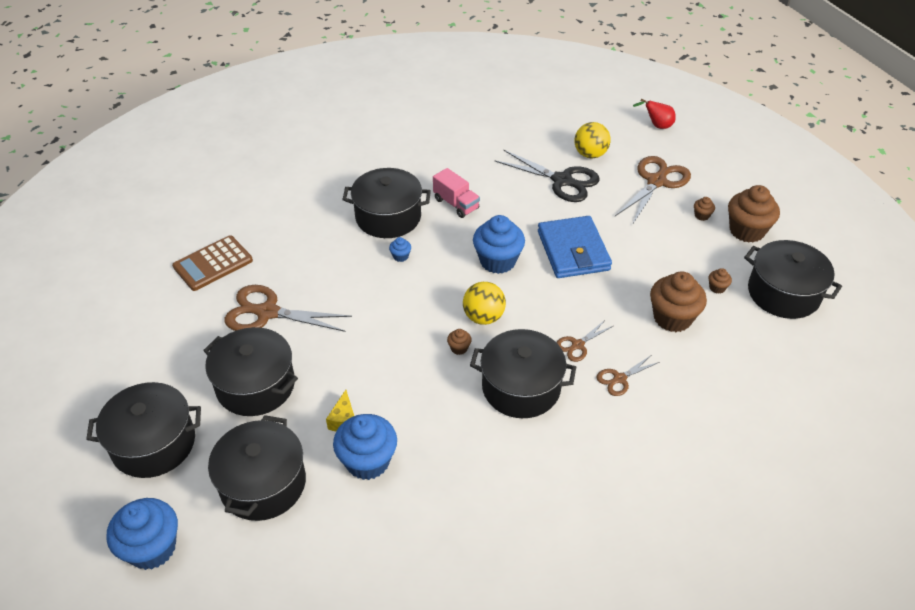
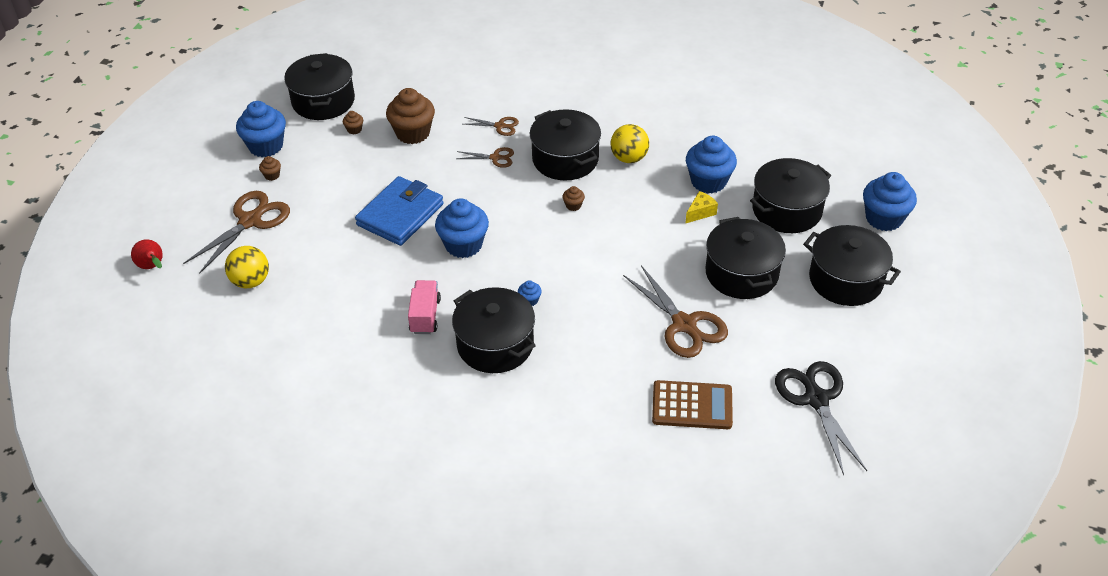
camera: 135 degrees left, 0 degrees up
yellow ball [463,282,506,325] -> yellow ball moved to [610,124,649,163]
black scissors [494,150,599,202] -> black scissors moved to [775,361,867,475]
brown scissors [615,156,691,225] -> brown scissors turned 135 degrees clockwise [183,191,290,274]
brown cupcake [728,185,780,243] -> blue cupcake [236,101,286,157]

